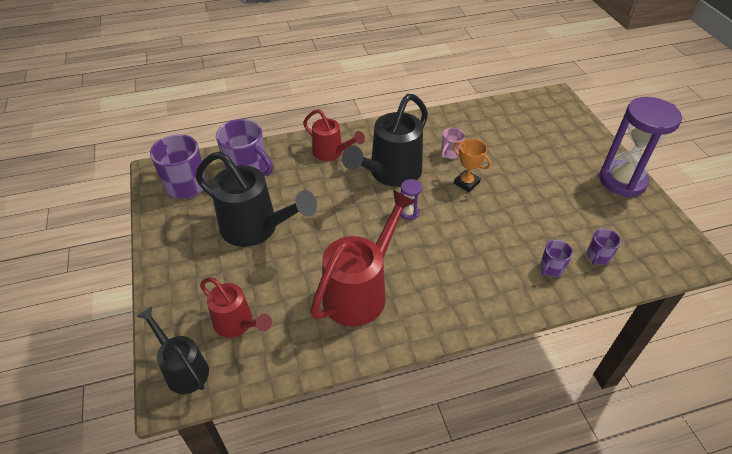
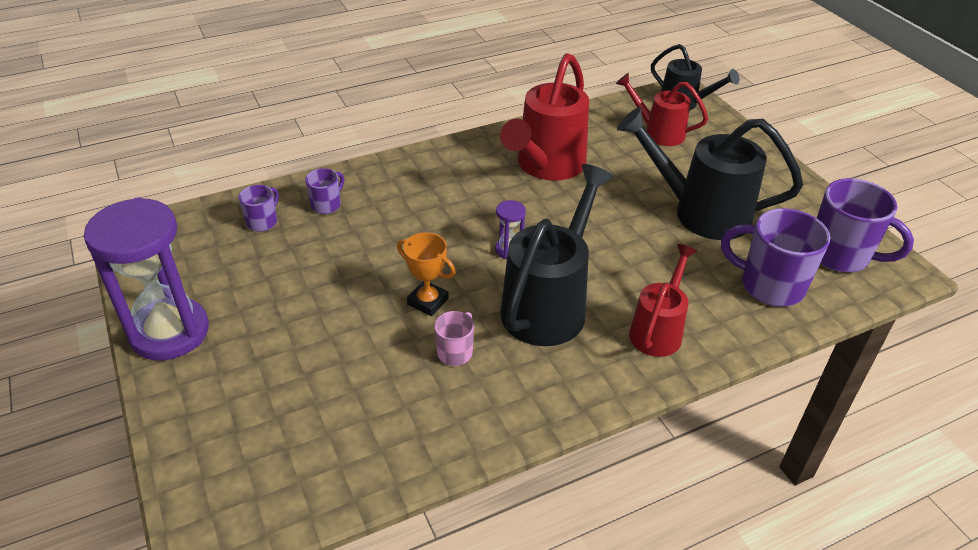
camera: 170 degrees right, 5 degrees down
red watering can [303,109,365,161] -> red watering can turned 90 degrees clockwise [629,244,697,357]

